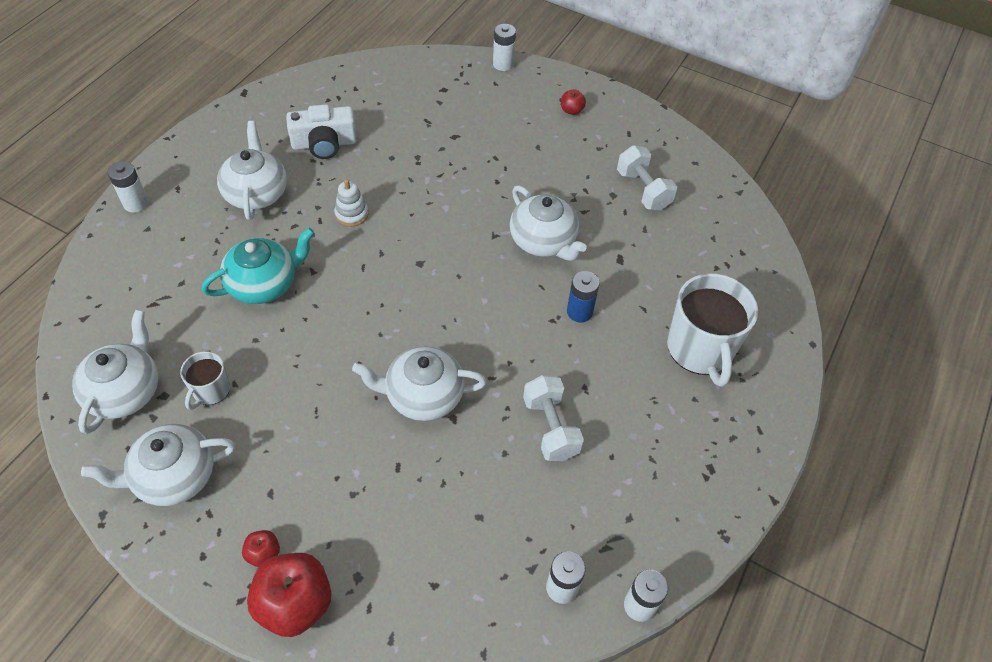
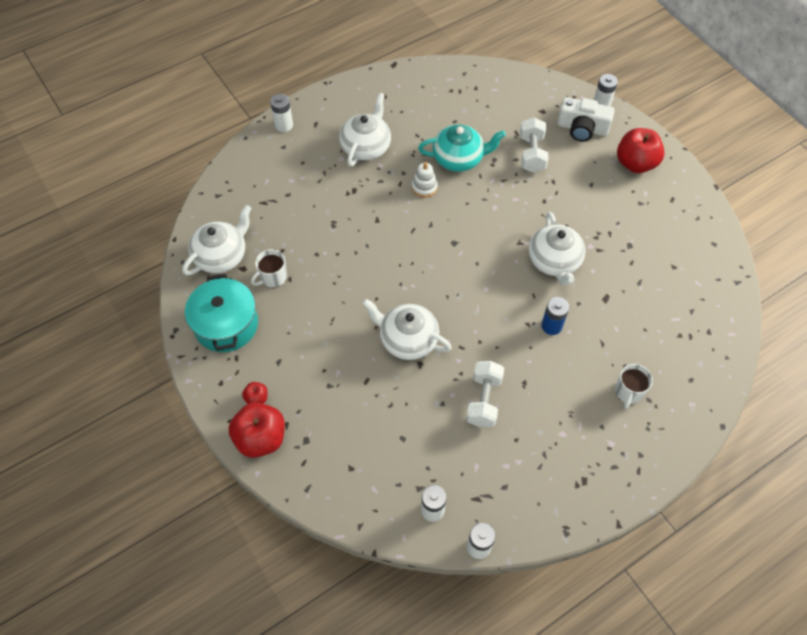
camera: 30 degrees right, 5 degrees up
white teapot [81,424,235,506] -> turquoise pot [185,274,258,352]
turquoise teapot [202,228,315,304] -> turquoise teapot moved to [418,124,506,172]
white camera [286,104,357,159] -> white camera moved to [557,97,615,142]
red apple [561,90,586,115] -> red apple [617,128,665,173], size x2.12
white dumbbell [617,145,677,211] -> white dumbbell moved to [520,117,549,173]
white mug [667,273,758,387] -> white mug [615,364,653,409], size x0.52

